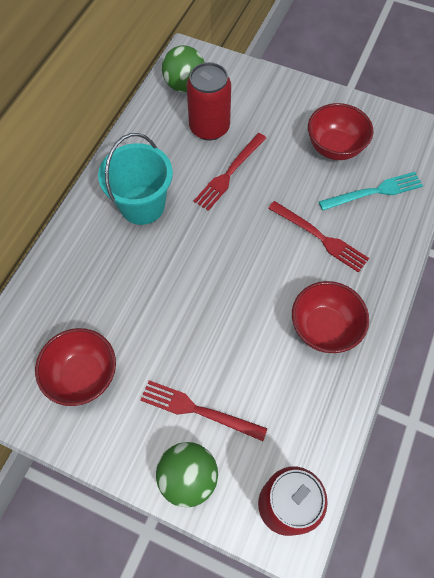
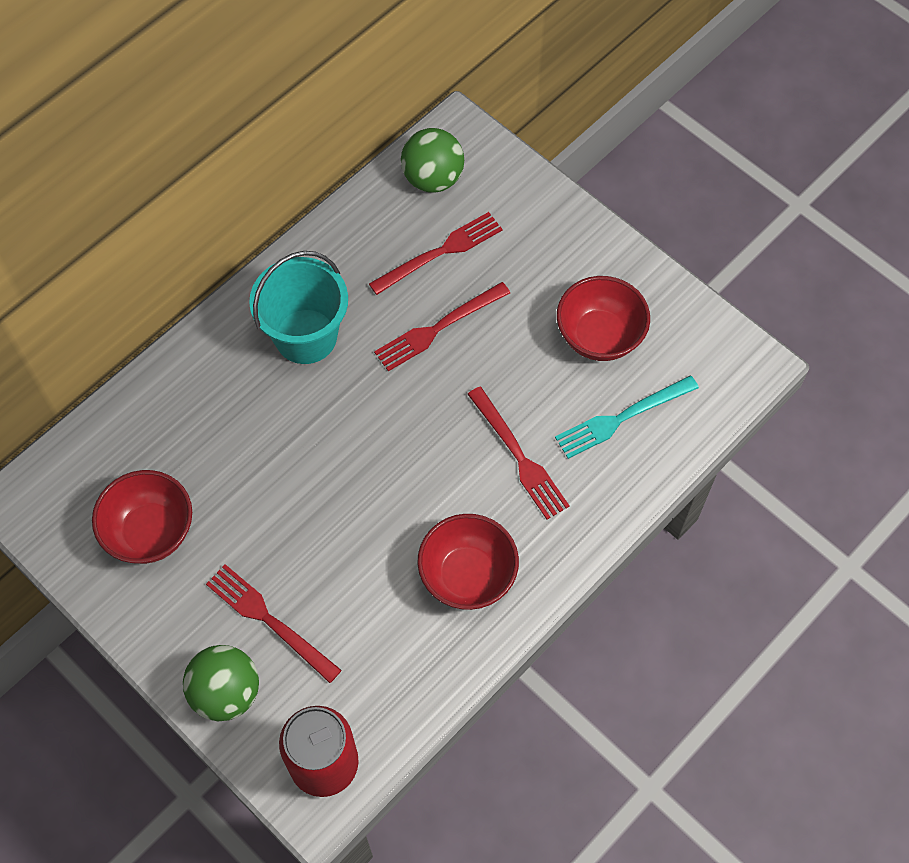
camera: 20 degrees right, 0 degrees up
red can [186,62,231,140] -> red fork [369,212,503,295]
turquoise fork [319,172,423,210] -> turquoise fork turned 150 degrees clockwise [555,375,699,459]

